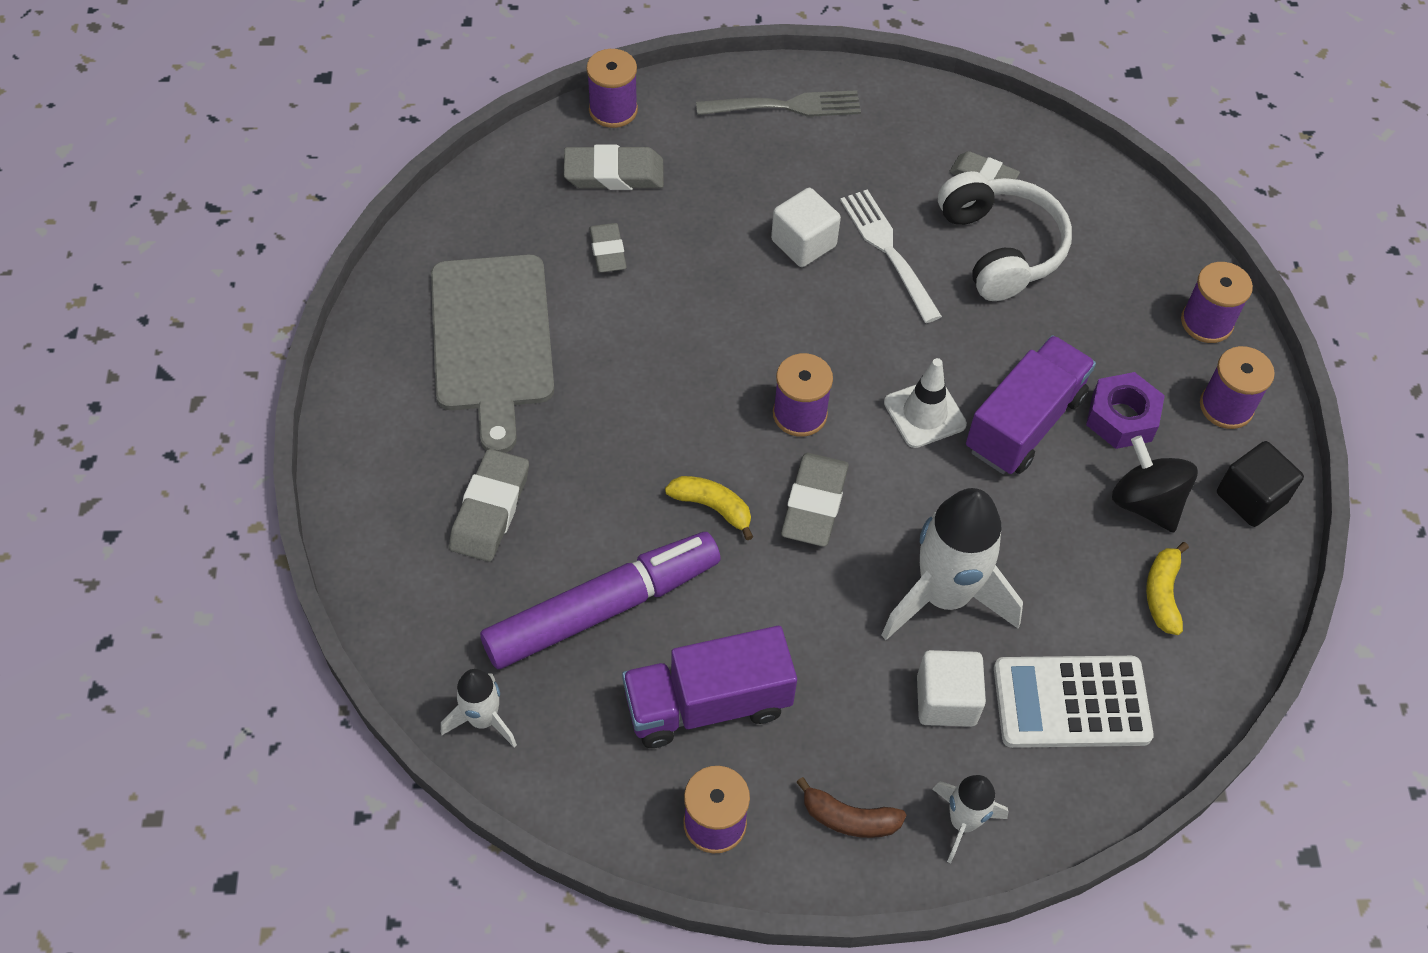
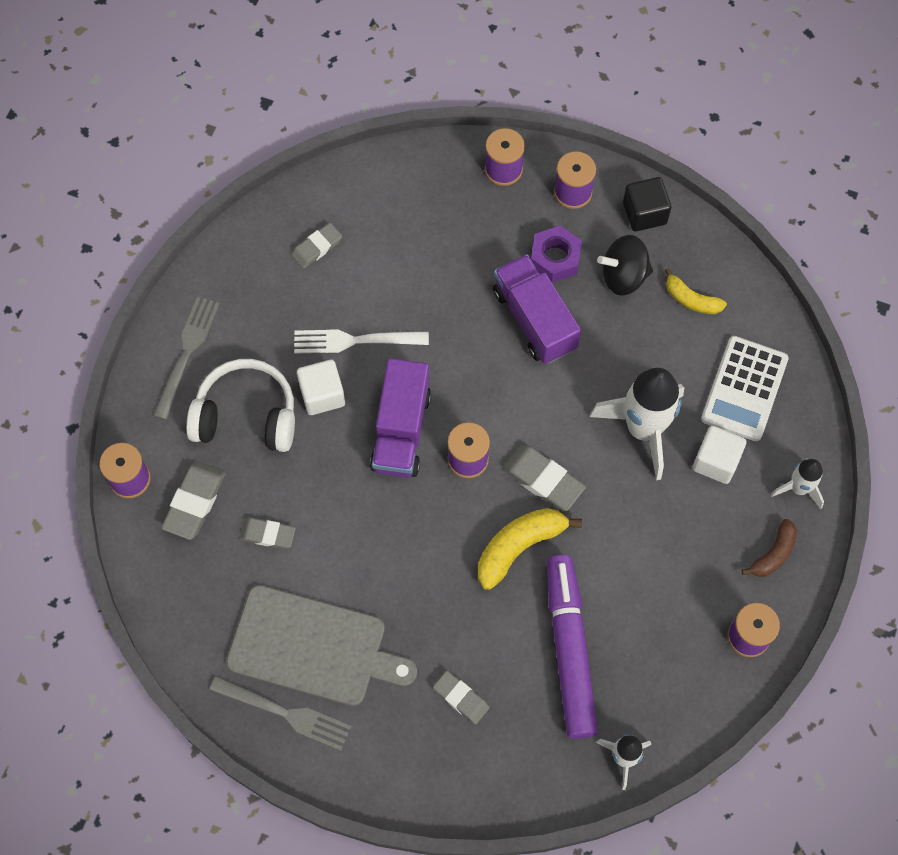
camera: 65 degrees left, 10 degrees up
grey eraser [449,449,529,562] -> grey eraser [433,671,490,724], size x0.66
purple truck [622,626,797,748] -> purple truck moved to [370,358,431,478]
yellow banana [665,476,753,540] -> yellow banana [478,508,582,590], size x1.61
white traffic cone [884,358,967,448] -> none
white headphones [938,171,1072,301] -> white headphones moved to [186,359,295,452]
none -> grey fork [210,676,352,751]

